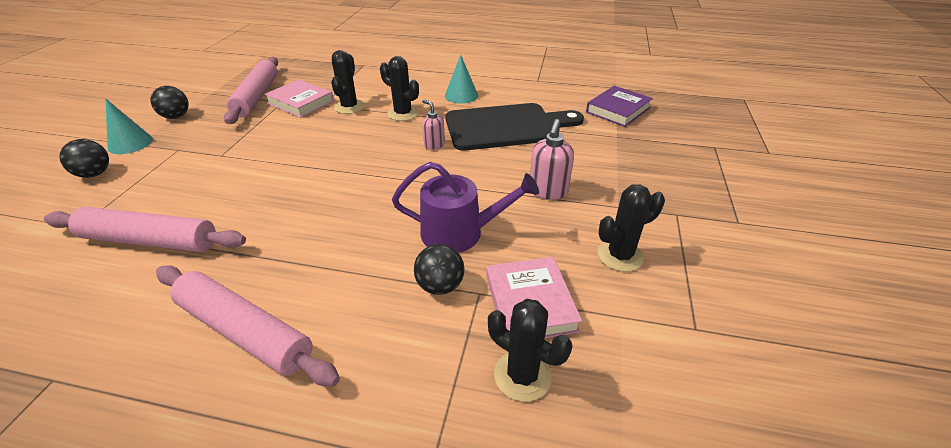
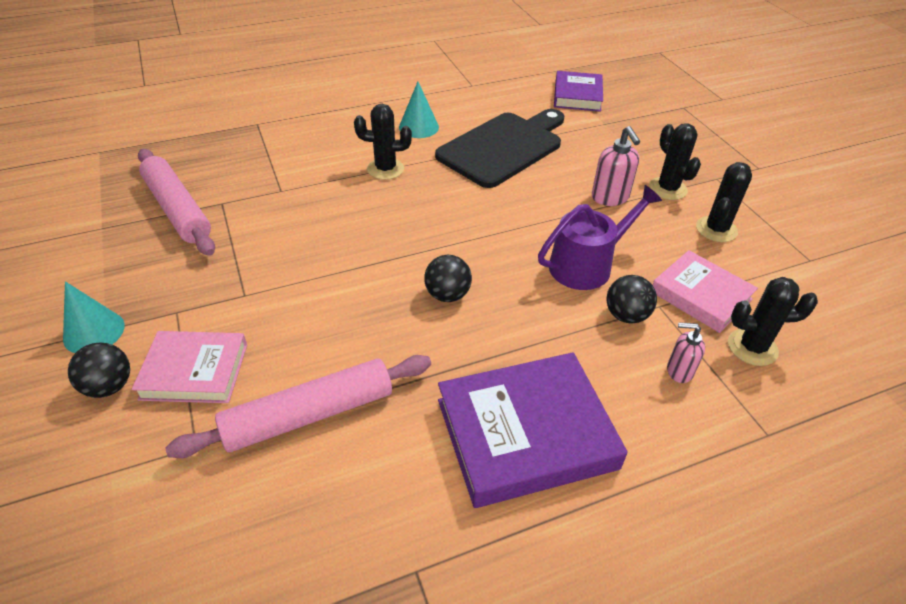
camera: 35 degrees left, 5 degrees up
black ball [151,86,188,119] -> black ball moved to [424,255,472,302]
pink rolling pin [156,265,340,387] -> purple book [438,352,628,508]
pink book [264,79,334,118] -> pink book moved to [132,331,247,403]
black cactus [331,50,365,114] -> black cactus moved to [649,123,701,200]
pink soap dispenser [422,99,445,150] -> pink soap dispenser moved to [667,322,705,383]

